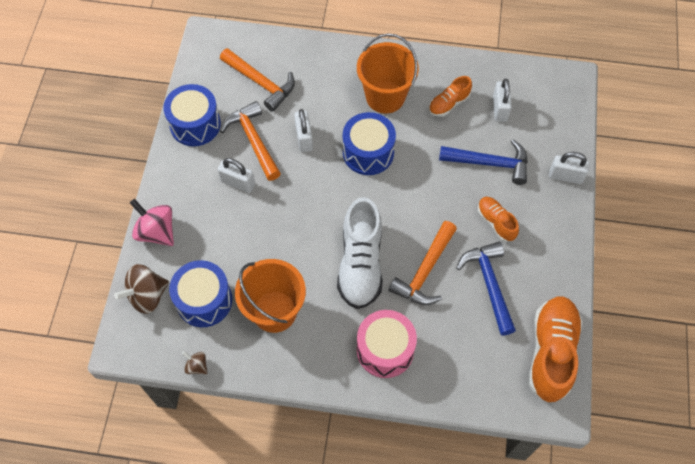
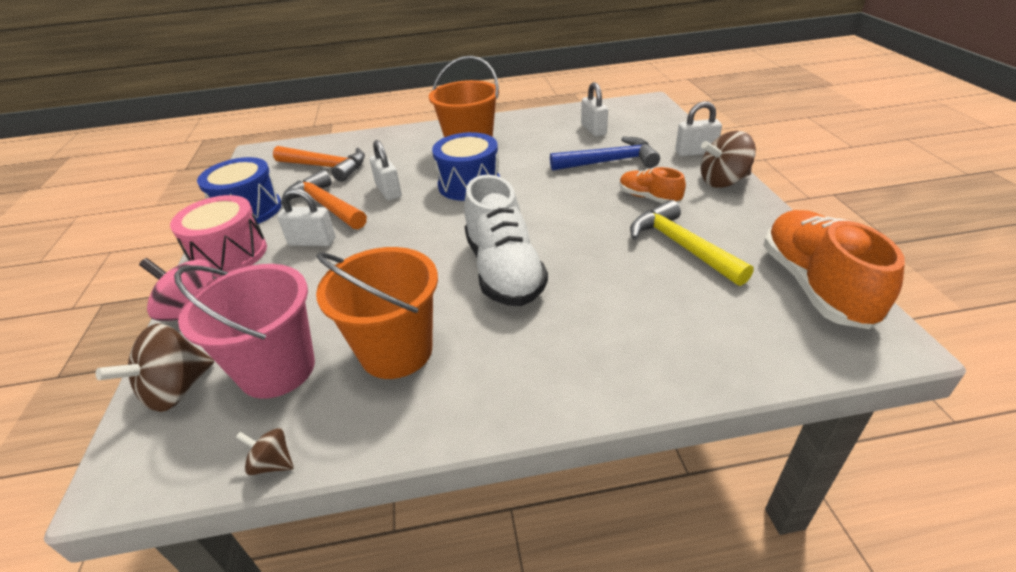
camera: 15 degrees left, 25 degrees down
blue drum [169,260,232,327] -> pink bucket [174,264,315,399]
pink drum [357,310,417,378] -> pink drum moved to [170,195,267,277]
orange hammer [389,221,457,305] -> none
orange shoe [429,76,472,117] -> none
blue hammer [456,242,516,336] -> yellow hammer [630,200,754,286]
none -> brown spinning top [701,131,756,188]

